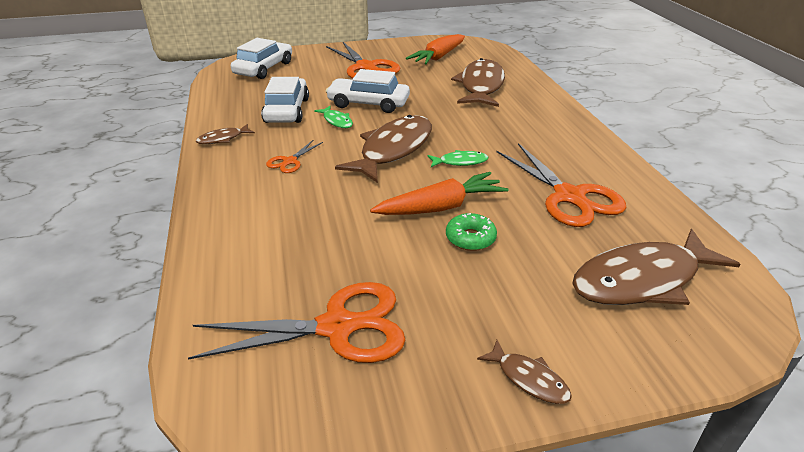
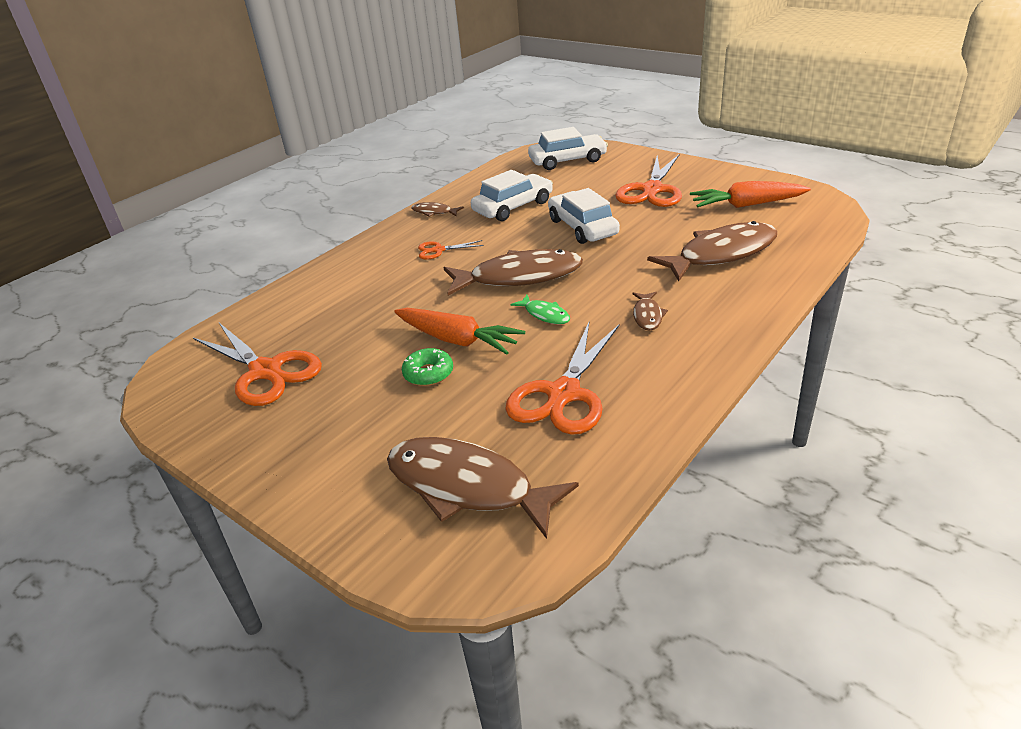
camera: 55 degrees right, 0 degrees up
green fish [314,106,353,128] -> none
brown fish [477,340,572,404] -> brown fish moved to [632,292,668,331]

